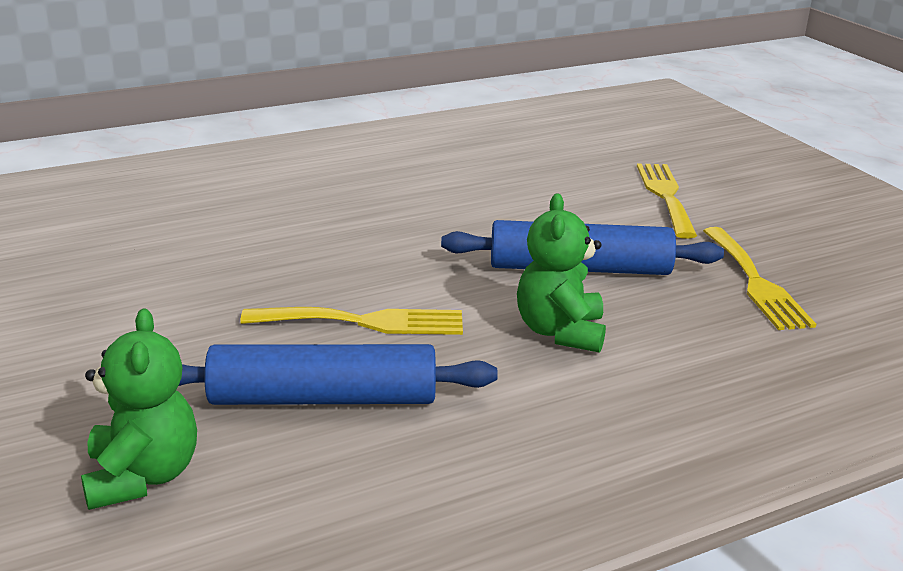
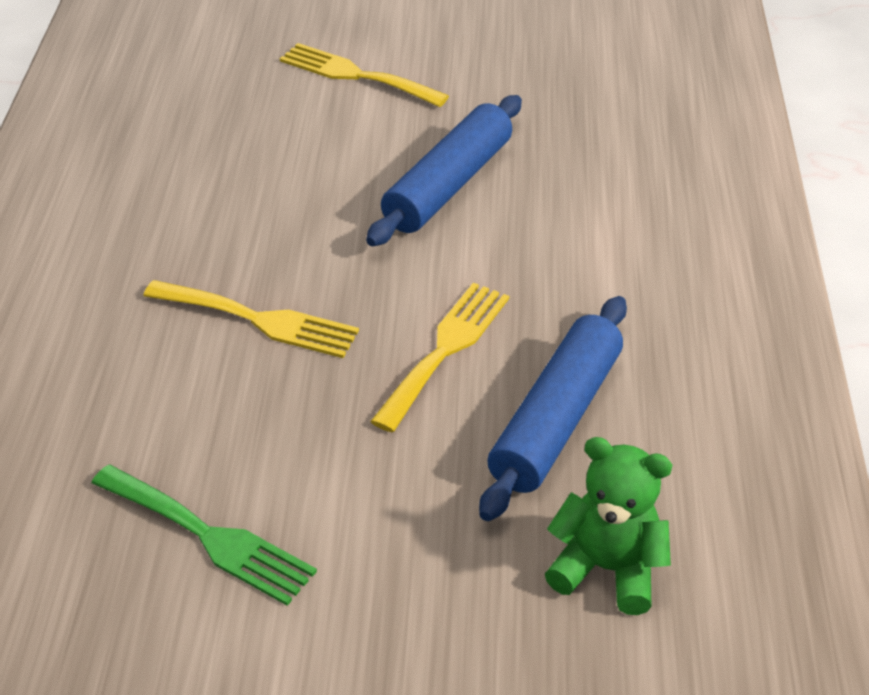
camera: 60 degrees left, 15 degrees up
green teddy bear [517,193,606,353] -> none
yellow fork [703,227,817,330] -> yellow fork moved to [143,280,359,358]
none -> green fork [91,465,317,606]

